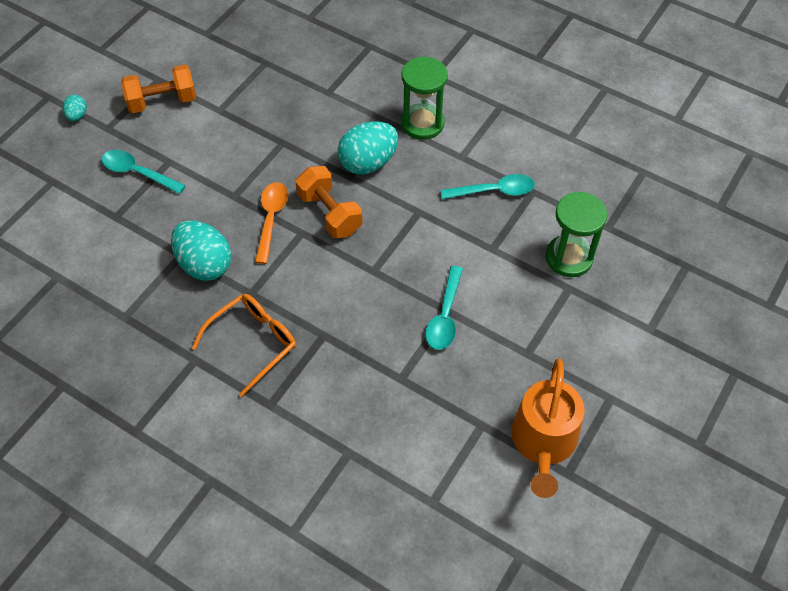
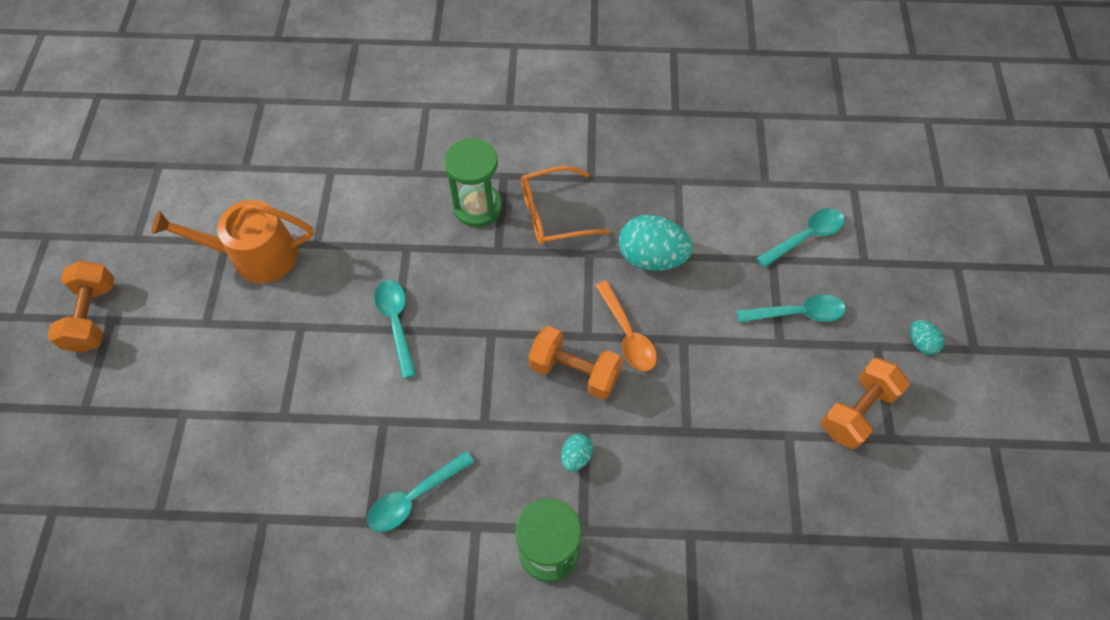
camera: 150 degrees right, 5 degrees up
orange glasses [192,294,296,397] -> orange glasses turned 60 degrees clockwise [521,166,610,245]
turquoise egg [338,121,398,175] -> turquoise egg [561,434,593,472], size x0.49
orange watering can [511,358,584,498] -> orange watering can turned 75 degrees counterclockwise [151,200,313,283]
green hourglass [546,192,607,277] -> green hourglass moved to [444,138,502,227]
none -> orange dumbbell [47,260,114,353]
none -> turquoise spoon [756,208,844,268]

